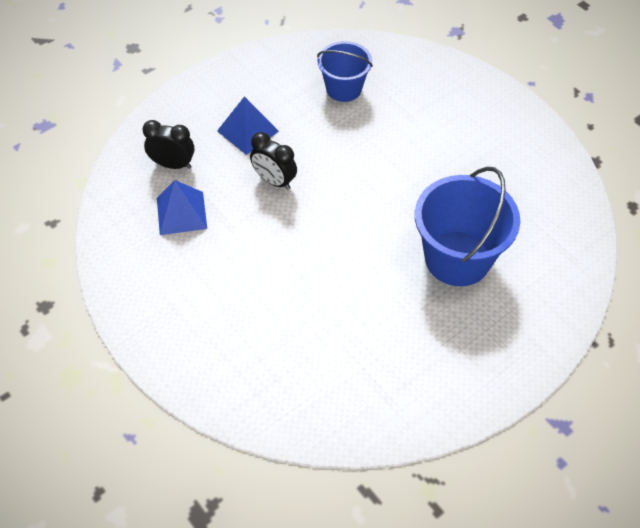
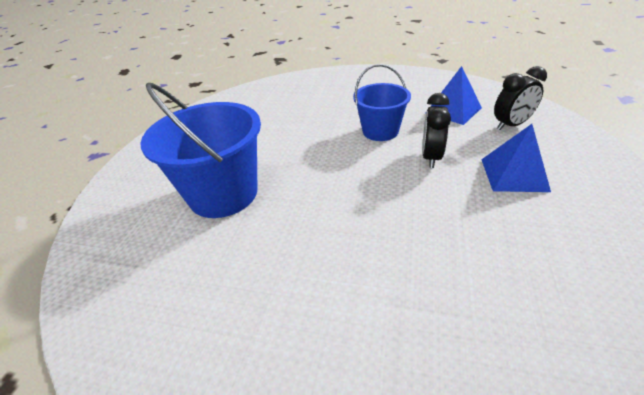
camera: 145 degrees right, 15 degrees down
black clock [250,132,297,190] -> black clock turned 75 degrees counterclockwise [422,93,451,168]
blue bucket [317,41,373,102] -> blue bucket moved to [353,64,411,141]

